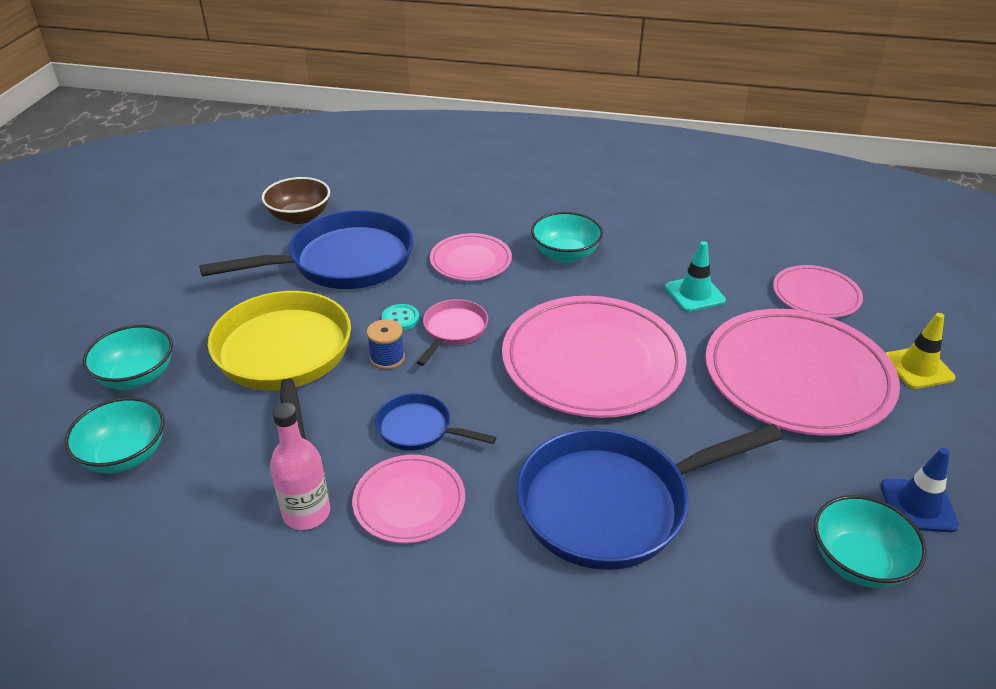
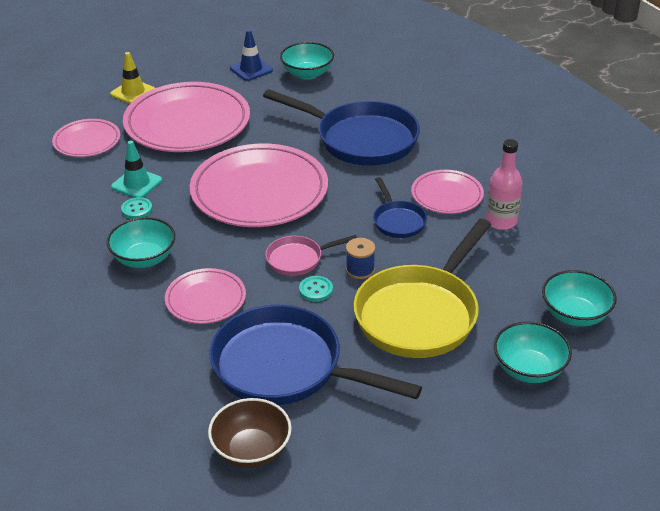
camera: 130 degrees left, 0 degrees up
none -> turquoise button [121,197,153,219]

